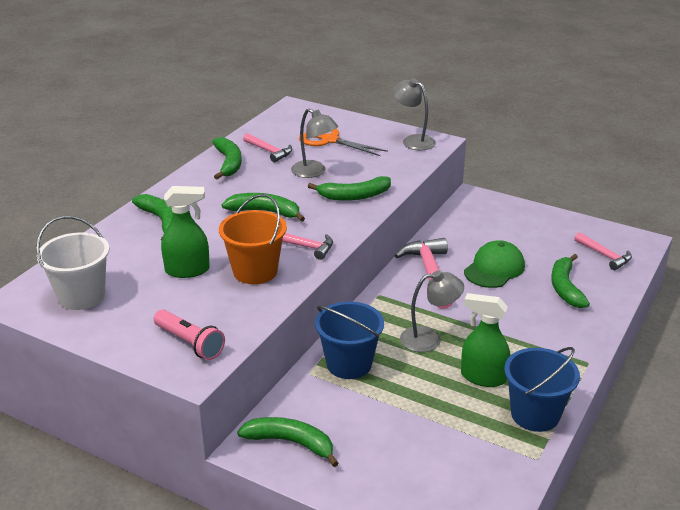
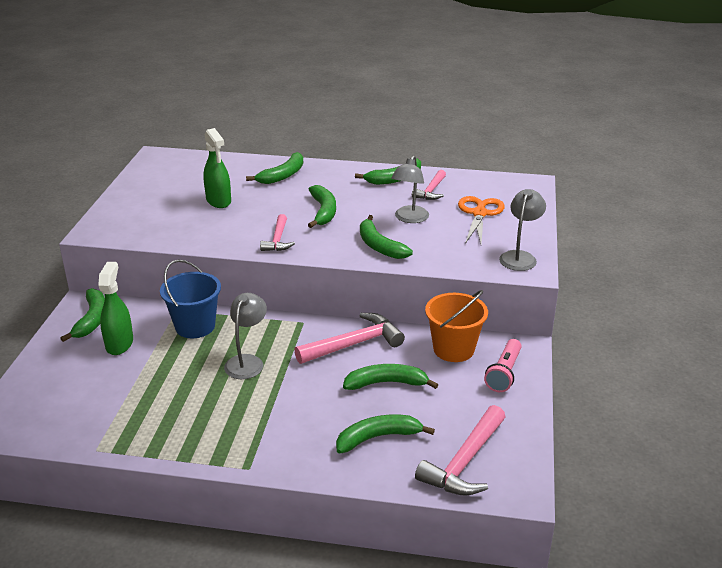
camera: 70 degrees right, 0 degrees up
white bucket [36,216,109,310] -> none
pink flashlight [154,310,225,360] -> pink flashlight moved to [484,339,522,392]
orange bucket [219,194,287,284] -> orange bucket moved to [425,290,488,362]
grey lamp [400,270,464,352] -> grey lamp turned 135 degrees counterclockwise [224,293,267,379]
green spray bottle [461,293,510,387] -> green spray bottle moved to [98,262,133,355]
green cap [464,240,525,288] -> green banana [343,364,438,390]
blue bucket [504,347,580,432] -> none
pink hammer [574,232,632,270] -> pink hammer [415,405,506,496], size x1.64

